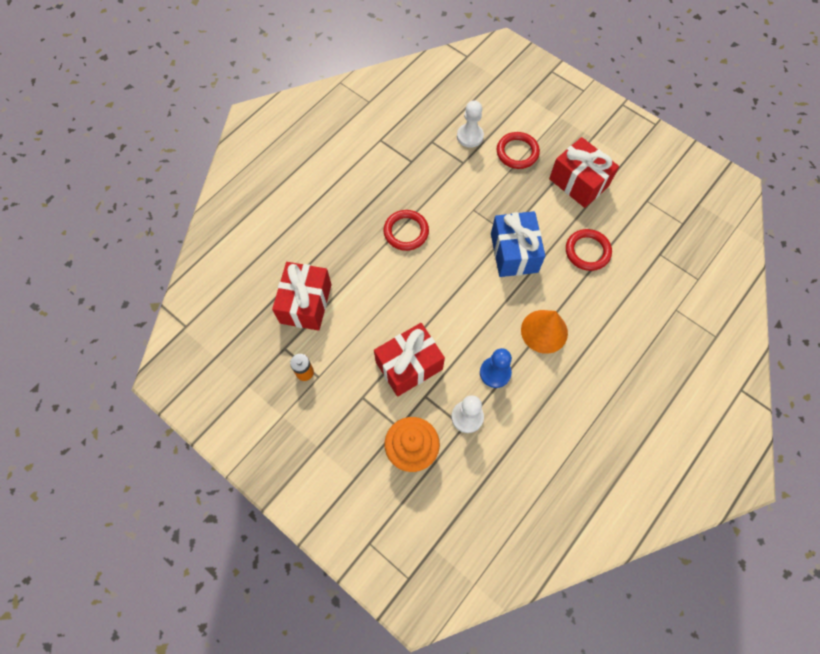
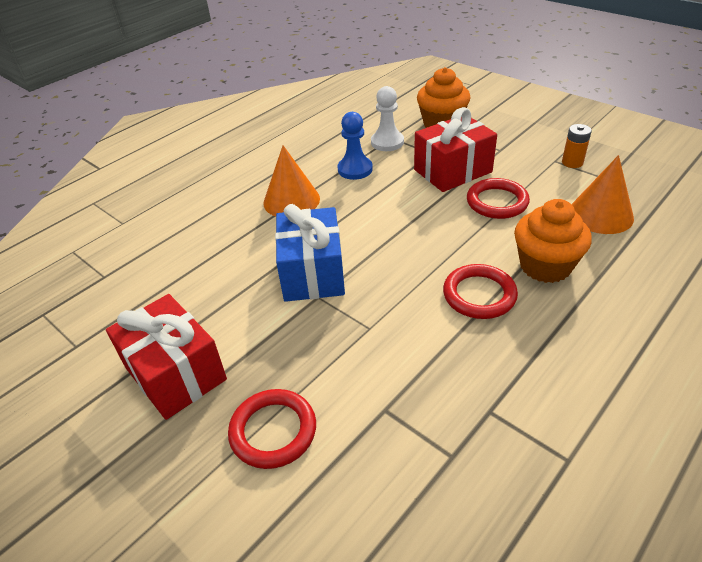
camera: 175 degrees left, 25 degrees down
red gift [272,262,332,331] -> orange cone [571,155,634,234]
white pawn [457,100,484,148] -> none
red ring [566,229,612,271] -> red ring moved to [467,178,530,219]
none -> orange cupcake [514,199,592,283]

